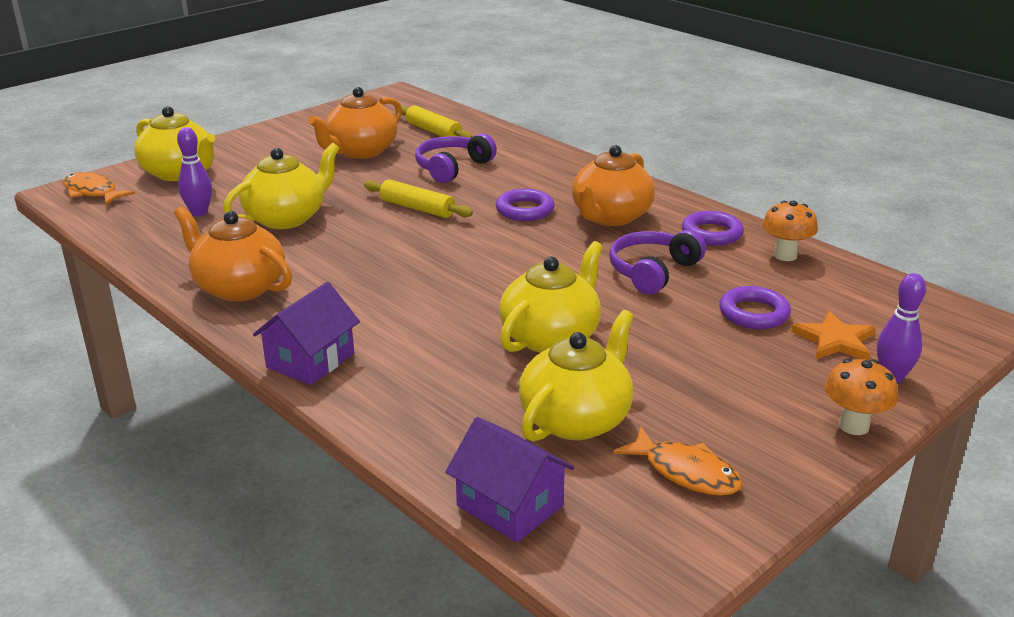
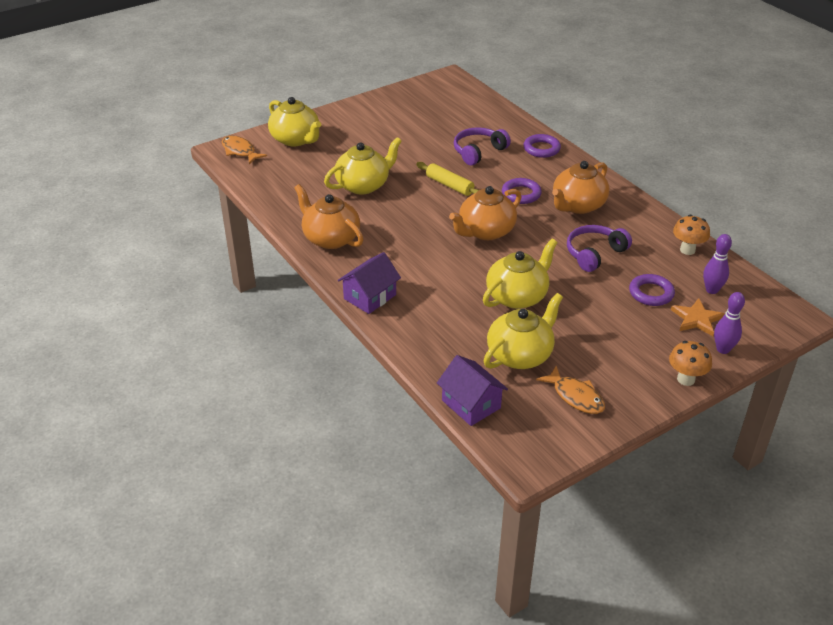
camera: 10 degrees right, 10 degrees up
purple bowling pin [177,127,212,216] -> purple bowling pin moved to [703,234,732,294]
orange teapot [308,87,402,159] -> orange teapot moved to [449,186,521,240]
yellow rolling pin [401,105,472,138] -> none
purple ring [682,211,744,246] -> purple ring moved to [523,134,561,158]

